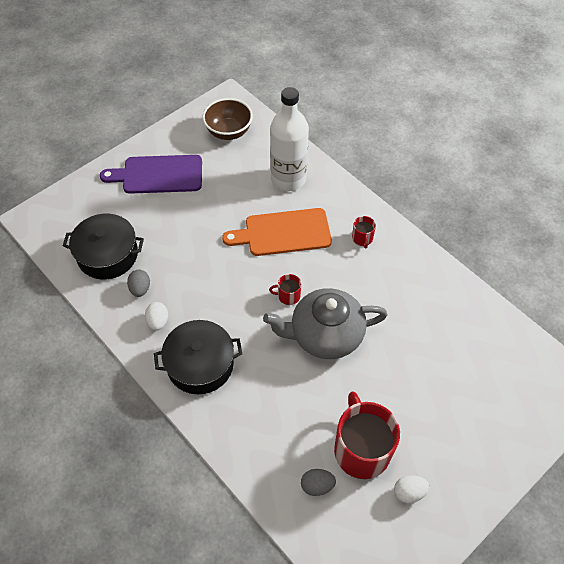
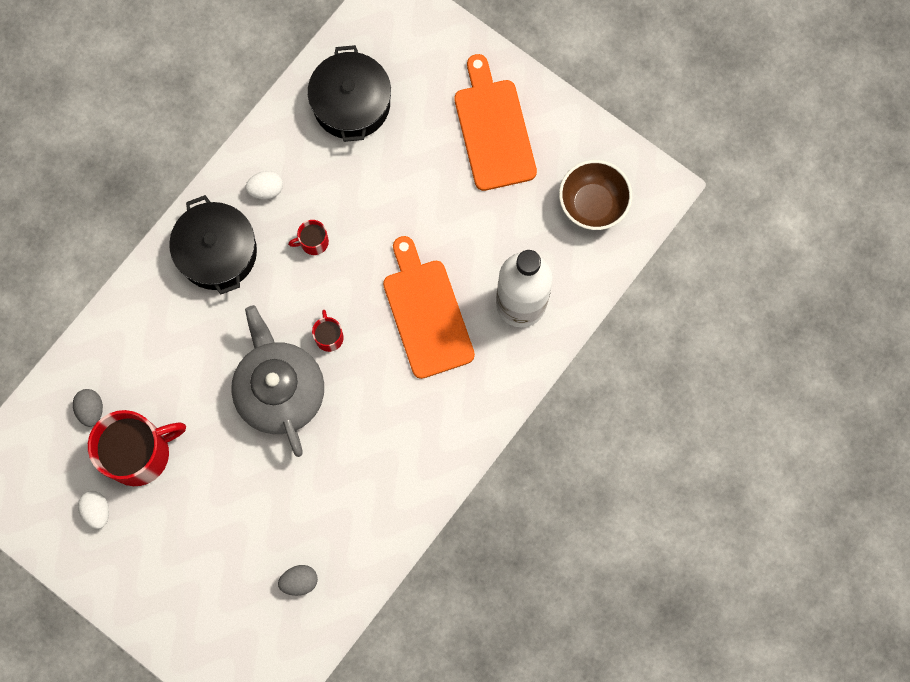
camera: 80 degrees right, 20 degrees up
purple cutting board [100,155,202,194] -> orange cutting board [454,54,537,191]
grey egg [127,270,150,297] -> grey egg moved to [278,565,318,596]
red mug [352,216,376,248] -> red mug moved to [288,220,329,255]

